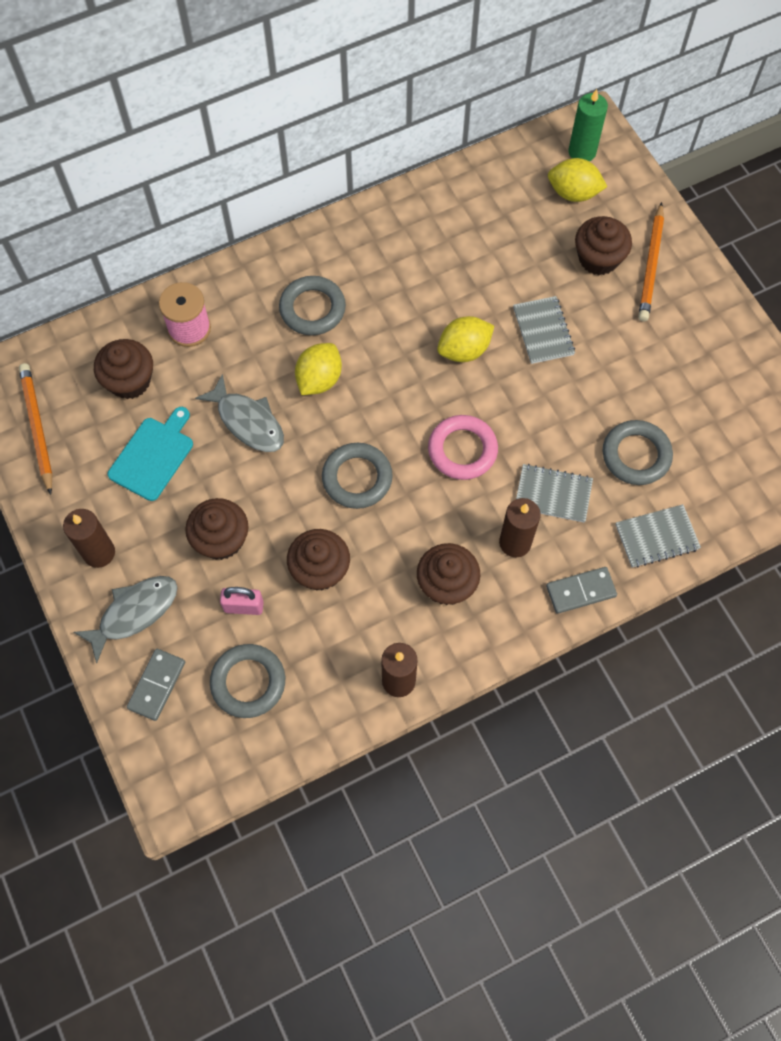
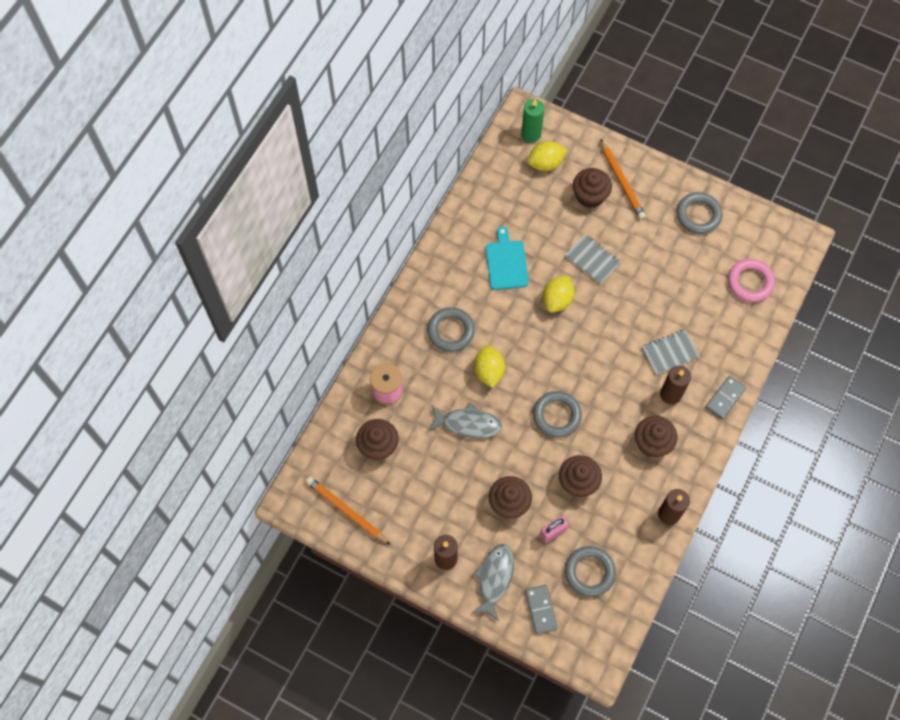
camera: 35 degrees left, 0 degrees up
turquoise cutting board [108,407,193,501] -> turquoise cutting board moved to [486,227,529,290]
pink ring [428,415,498,480] -> pink ring moved to [728,259,775,302]
grey ring [603,420,673,485] -> grey ring moved to [677,192,722,234]
grey notebook [616,504,701,568] -> none

